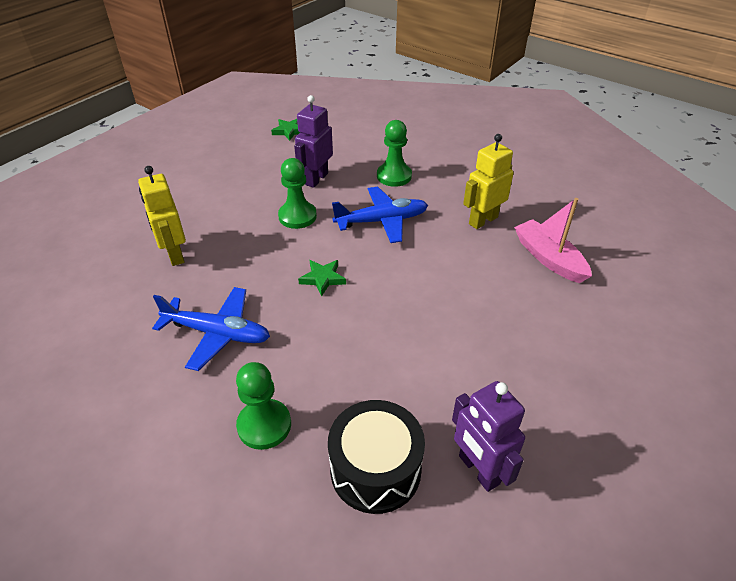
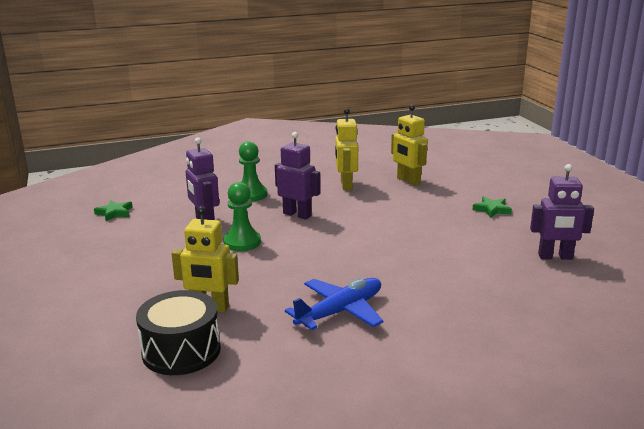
camera: 55 degrees left, 20 degrees down
green pawn [236,362,291,450] -> none
green star [298,260,346,296] -> green star moved to [472,196,512,218]
black drum [328,400,425,514] -> black drum moved to [136,290,221,375]
blue plane [332,187,428,243] -> purple robot [275,132,321,220]
pink boat [514,198,592,283] -> yellow robot [391,105,428,186]

